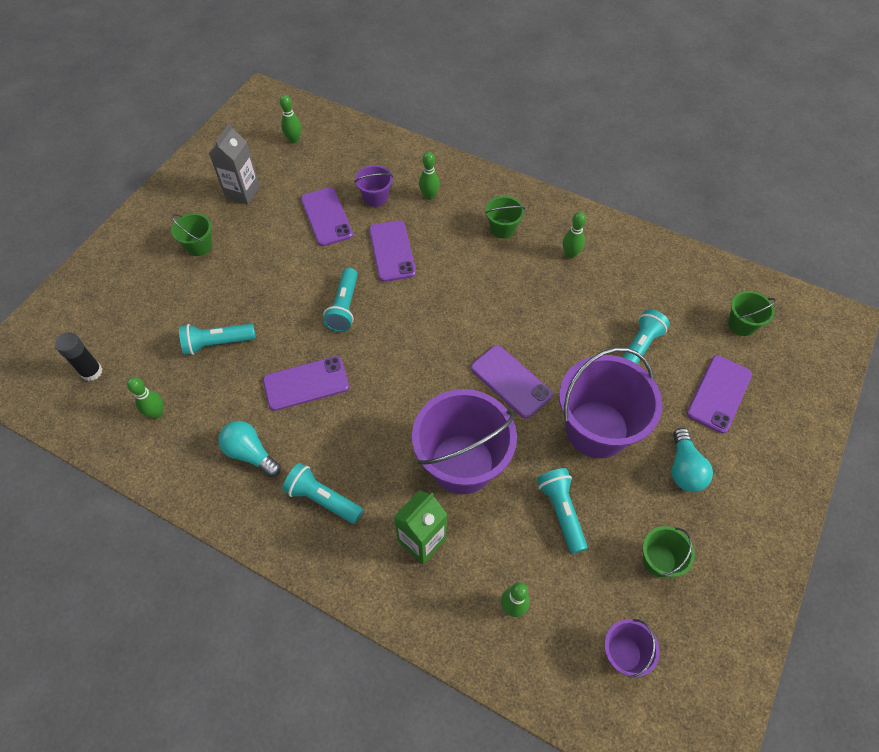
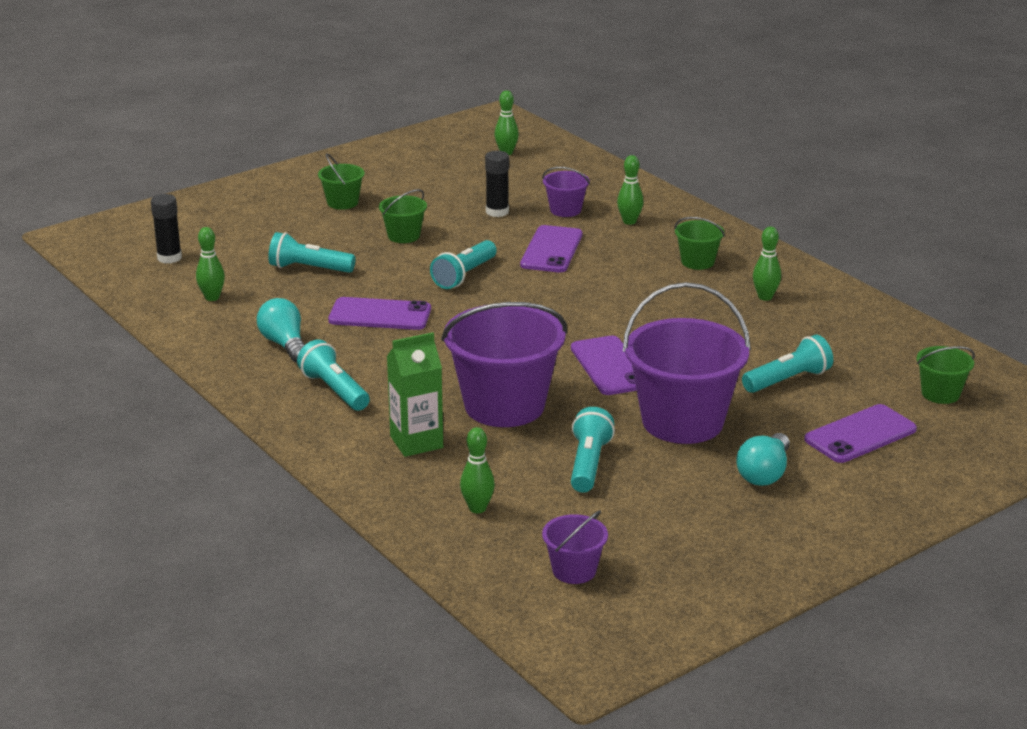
camera: 25 degrees right, 30 degrees down
grey carton [209,123,260,204] -> none
purple phone [301,187,353,246] -> black glue stick [485,151,509,217]
green bucket [643,526,695,577] -> green bucket moved to [379,189,427,243]

